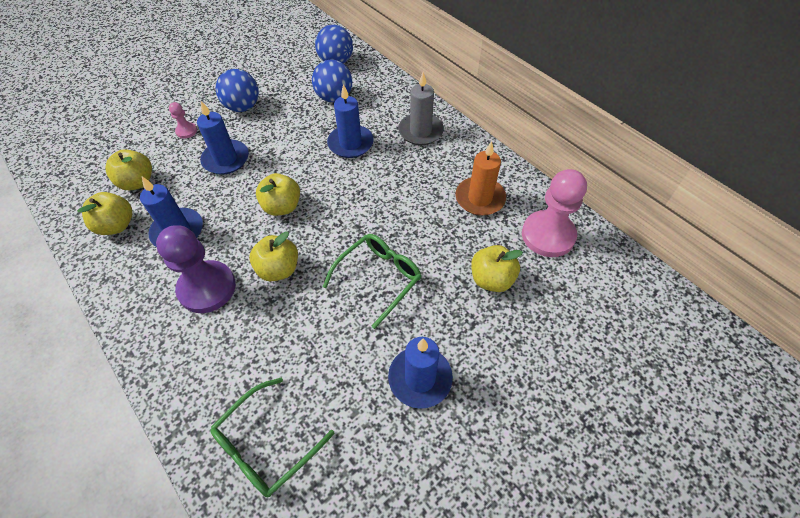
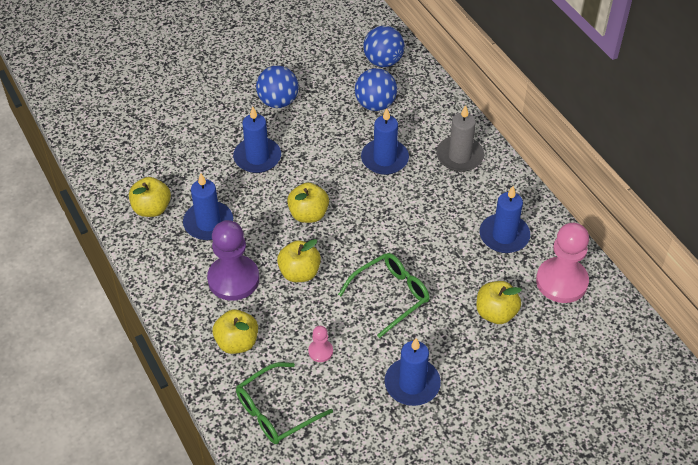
camera: 10 degrees right, 5 degrees down
yellow apple [105,149,152,190] -> yellow apple moved to [213,309,258,354]
pink pawn [169,102,197,139] -> pink pawn moved to [308,326,333,362]
orange candle [455,141,506,216] -> blue candle [480,186,530,253]

